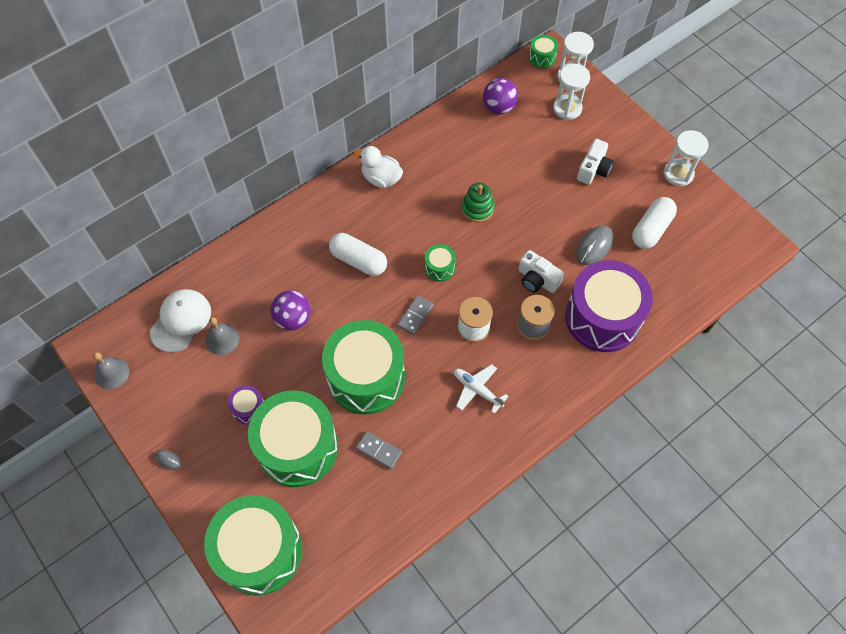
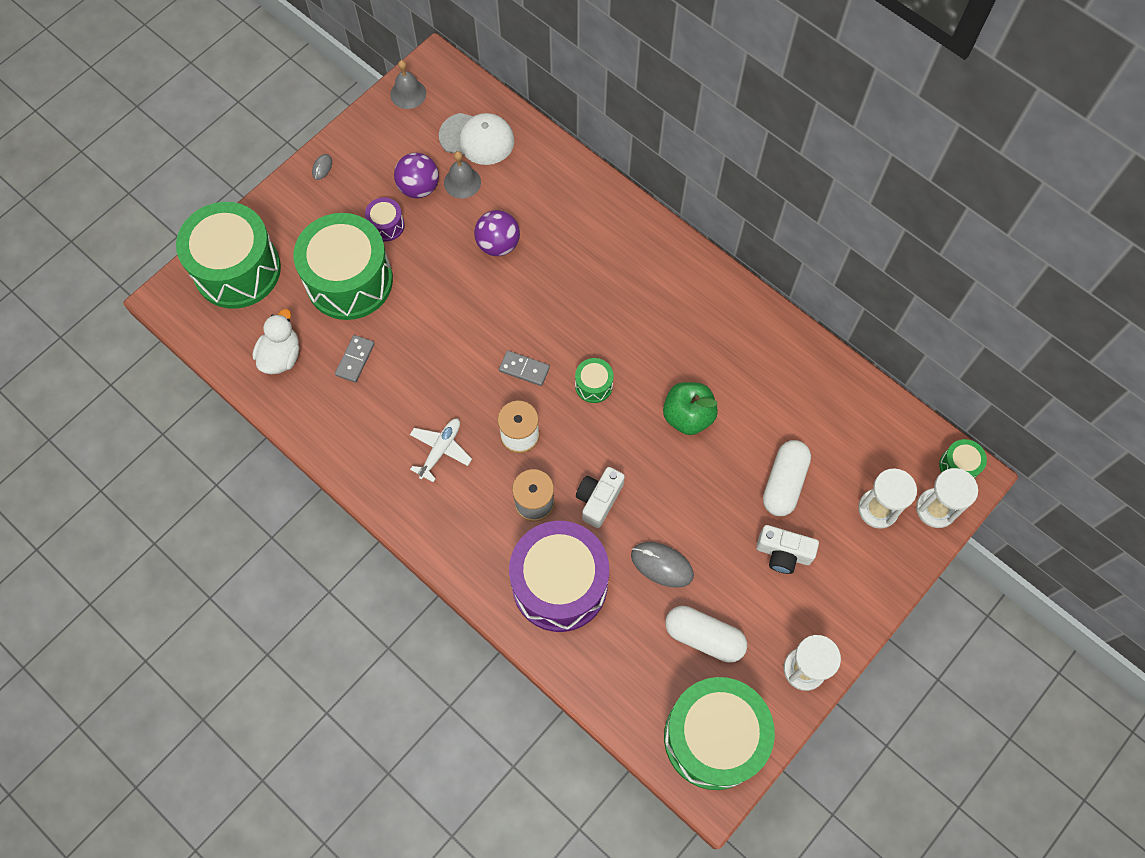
camera: 80 degrees right, 5 degrees up
green drum [322,320,405,414] -> green drum moved to [664,677,775,790]
white capsule [329,233,387,276] -> white capsule moved to [763,440,811,516]
white duck [354,146,403,188] -> white duck moved to [253,309,299,374]
green stacking toy [462,183,495,222] -> green apple [663,382,718,435]
purple ball [483,78,518,114] -> purple ball moved to [394,153,439,198]

